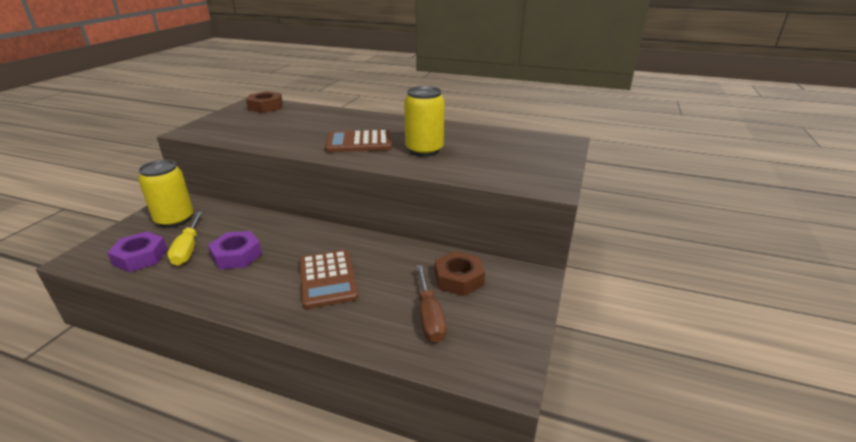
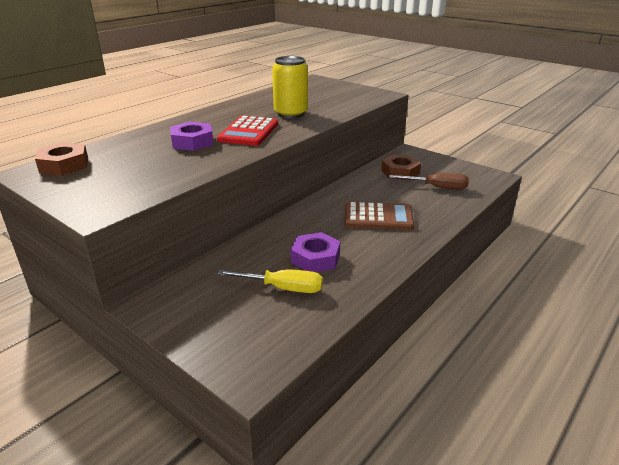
camera: 70 degrees left, 0 degrees up
purple nut [107,231,167,272] -> purple nut moved to [170,122,214,151]
yellow can [138,160,193,228] -> none
brown calculator [325,130,392,152] -> red calculator [217,116,278,146]

